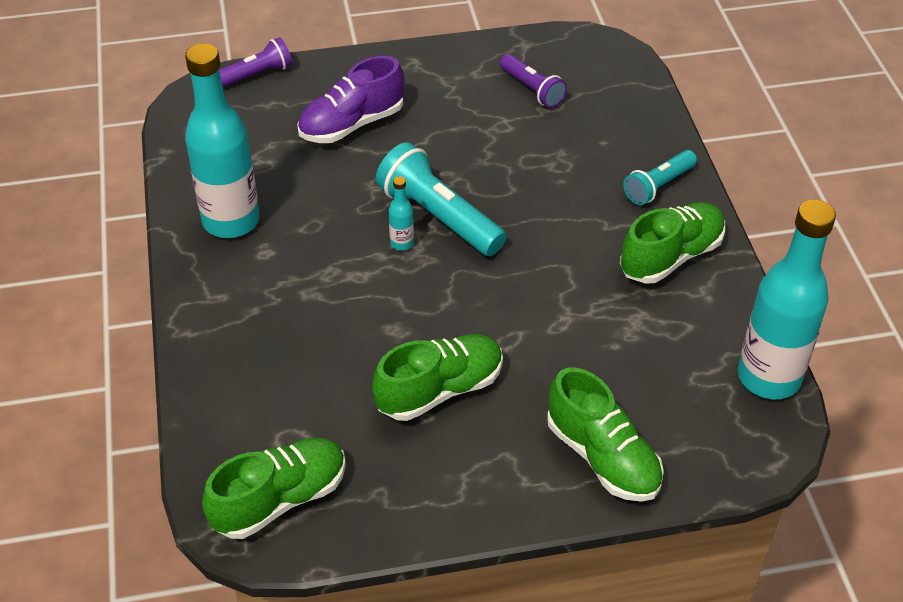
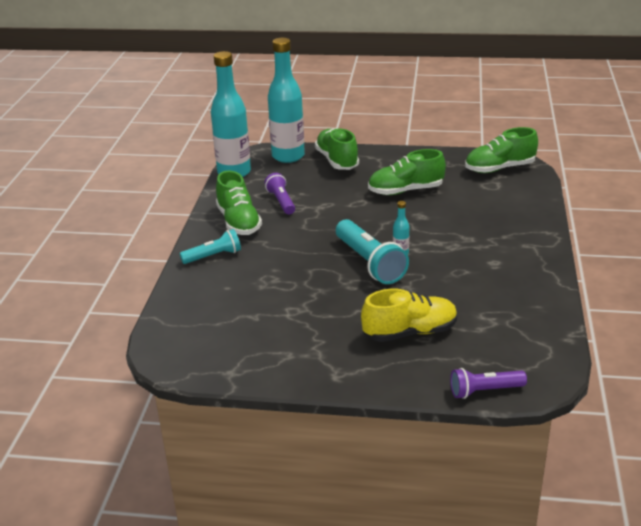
camera: 160 degrees left, 15 degrees down
turquoise bottle [185,43,260,238] -> turquoise bottle moved to [268,38,305,163]
purple shoe [297,56,404,143] -> yellow shoe [361,289,457,342]
purple flashlight [500,54,567,108] -> purple flashlight moved to [264,173,295,214]
green shoe [620,202,725,284] -> green shoe turned 90 degrees counterclockwise [216,171,262,235]

